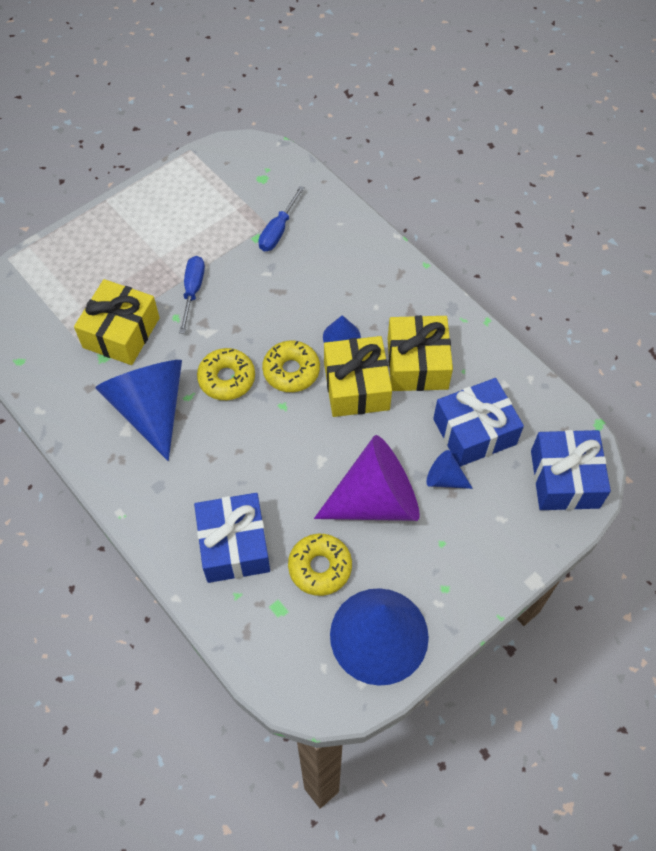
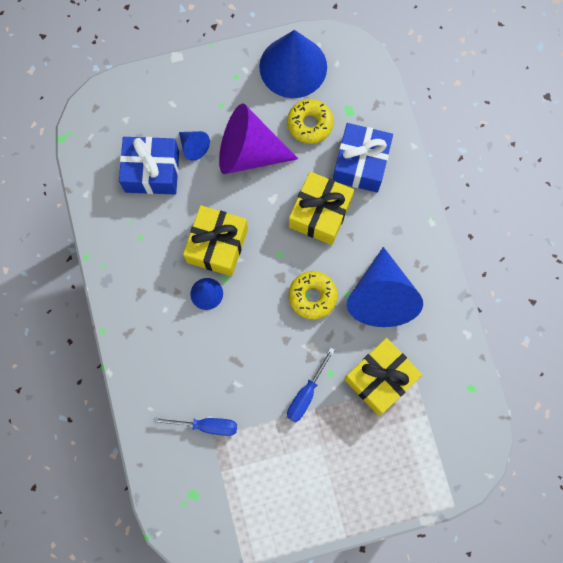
camera: 155 degrees left, 15 degrees up
blue screwdriver [258,186,305,251] -> blue screwdriver turned 45 degrees clockwise [153,418,237,436]
yellow donut [262,341,320,392] -> none
yellow gift [388,315,453,391] -> yellow gift moved to [289,172,354,245]
blue gift [531,430,611,510] -> none

